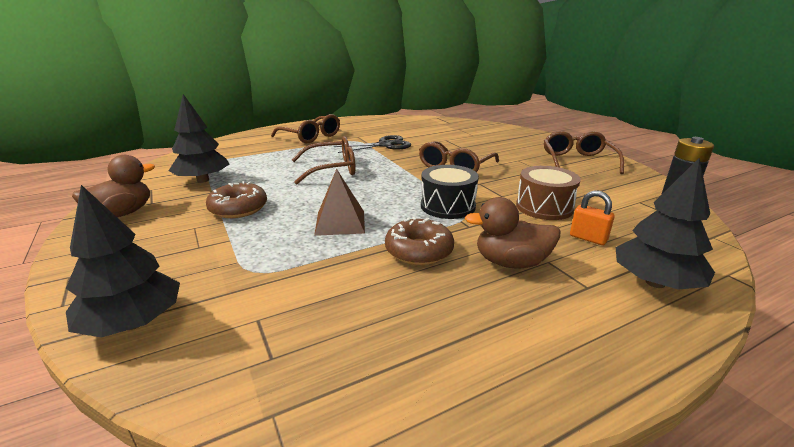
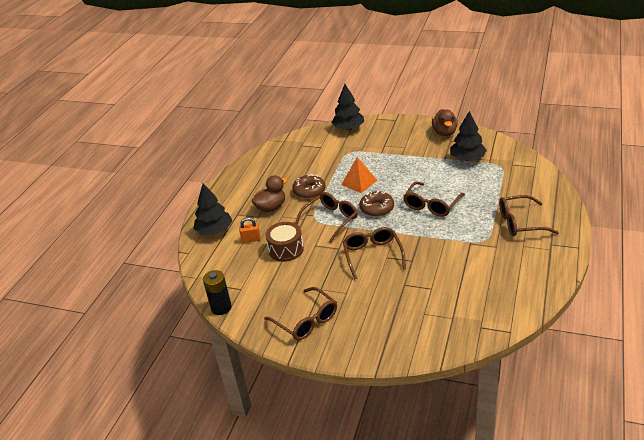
camera: 140 degrees right, 10 degrees up
brown donut [206,181,267,218] -> brown donut moved to [359,191,394,217]
brown pyramid [314,169,365,236] -> orange pyramid [341,157,377,193]
black scissors [334,135,411,153] -> none
black drum [421,165,479,219] -> brown glasses [295,192,358,243]

